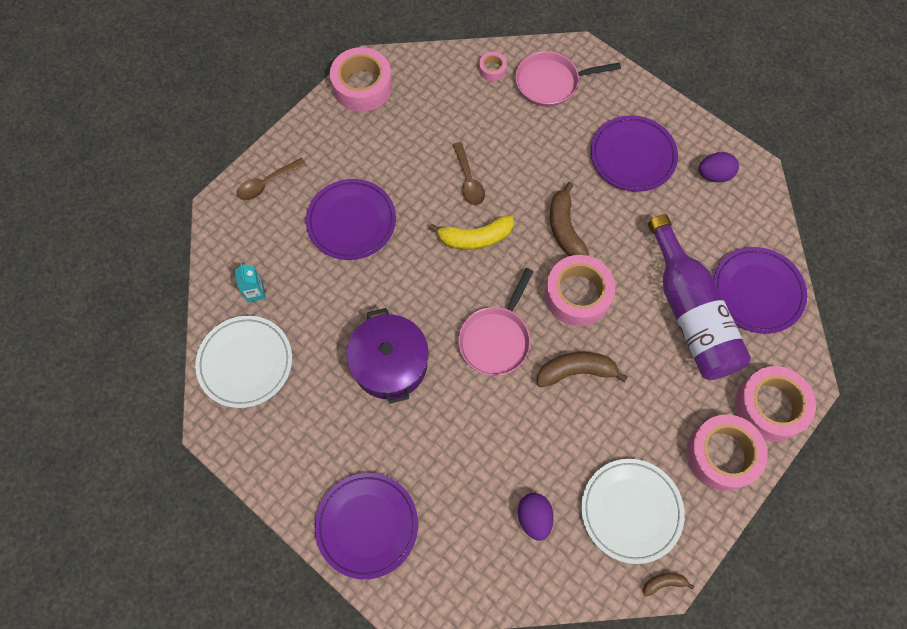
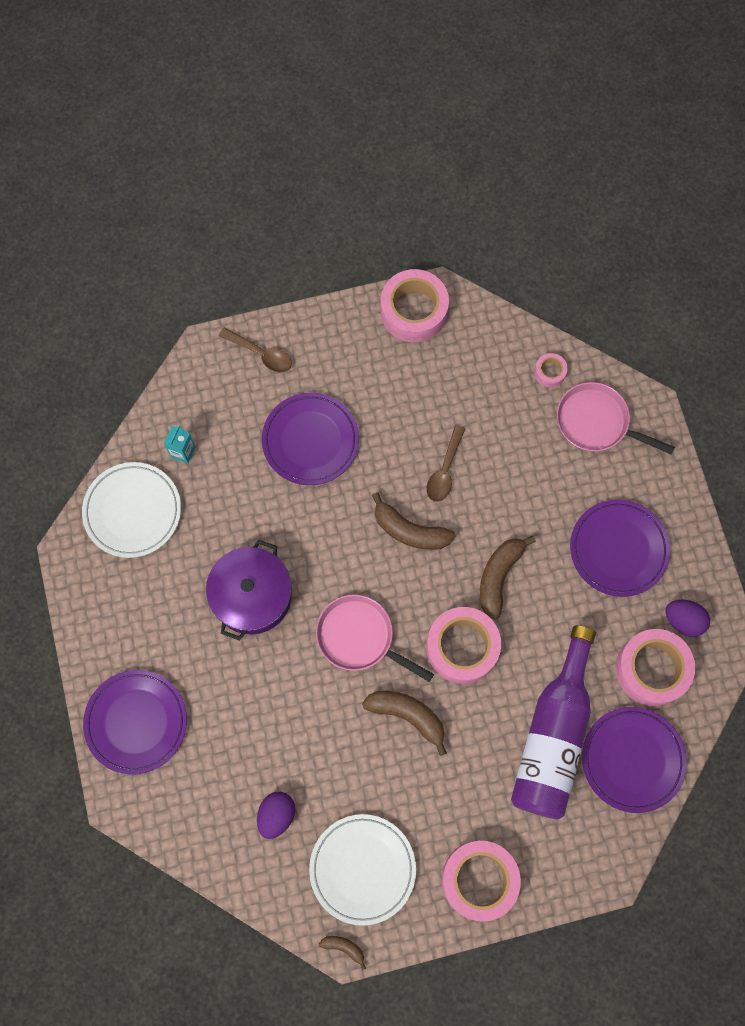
camera: 35 degrees right, 5 degrees up
brown spoon [237,158,306,200] -> brown spoon turned 150 degrees counterclockwise [219,328,292,372]
yellow banana [429,215,513,250] -> brown banana [372,492,456,550]
pink pan [458,268,534,376] -> pink pan turned 60 degrees clockwise [316,594,434,682]
pink tape [735,366,816,441] -> pink tape moved to [616,629,695,706]

